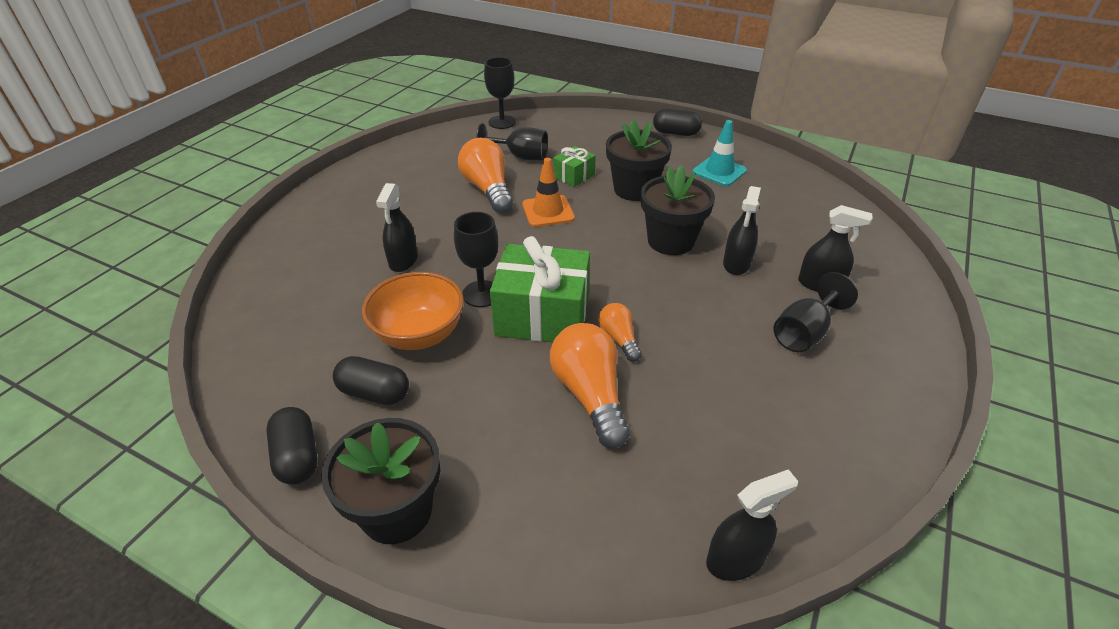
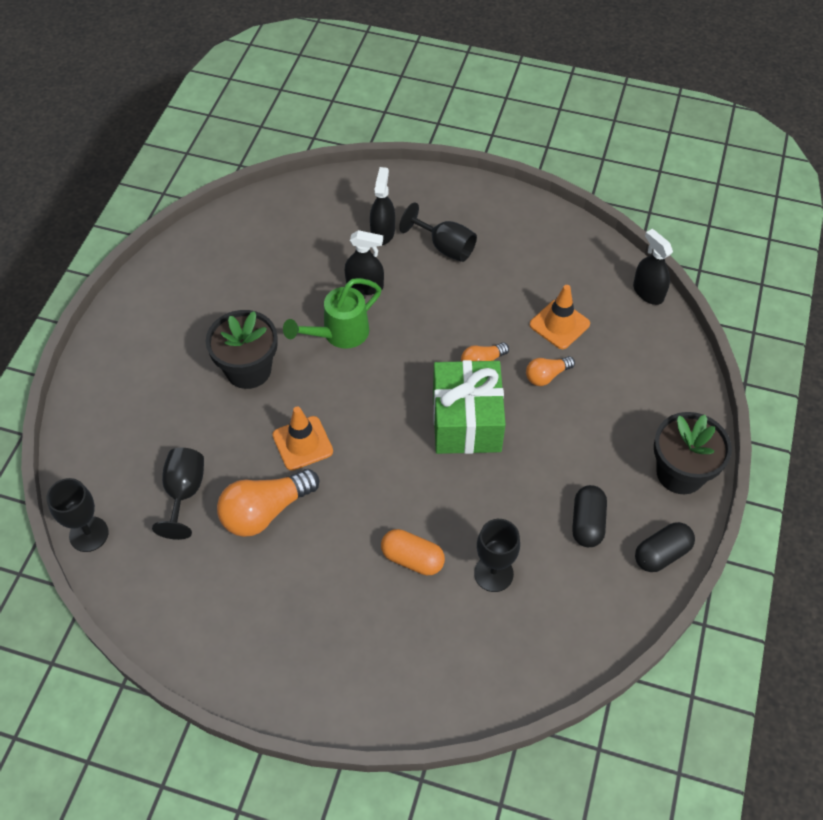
camera: 100 degrees left, 15 degrees up
orange bowl [362,272,464,350] -> none
black spray bottle [376,183,418,272] -> orange capsule [381,529,445,576]
black goblet [454,212,498,307] -> black goblet moved to [474,519,520,592]
orange light bulb [550,323,630,448] -> orange light bulb [526,356,575,386], size x0.55
green gift [553,146,596,187] -> none
black flower pot [641,165,715,255] -> green watering can [283,278,381,349]
black capsule [653,109,702,136] -> none
turquoise traffic cone [693,120,747,186] -> none
none -> orange traffic cone [530,285,590,349]

